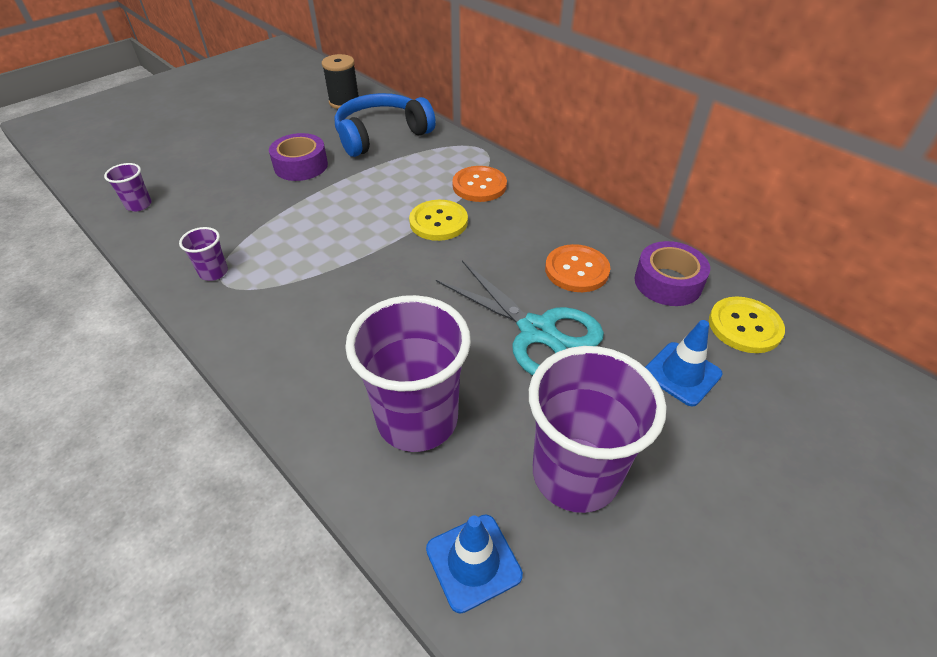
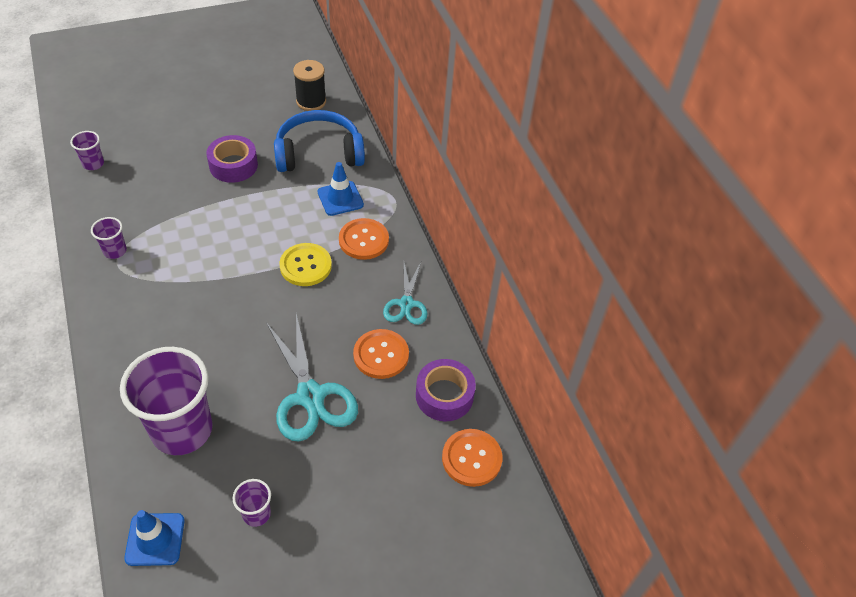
camera: 20 degrees right, 5 degrees up
purple cup [529,346,666,513] -> purple cup [233,479,271,527], size x0.44
blue traffic cone [645,320,723,406] -> blue traffic cone moved to [318,162,364,216]
yellow button [709,296,785,353] -> orange button [442,429,503,487]
none -> turquoise scissors [383,262,428,325]

